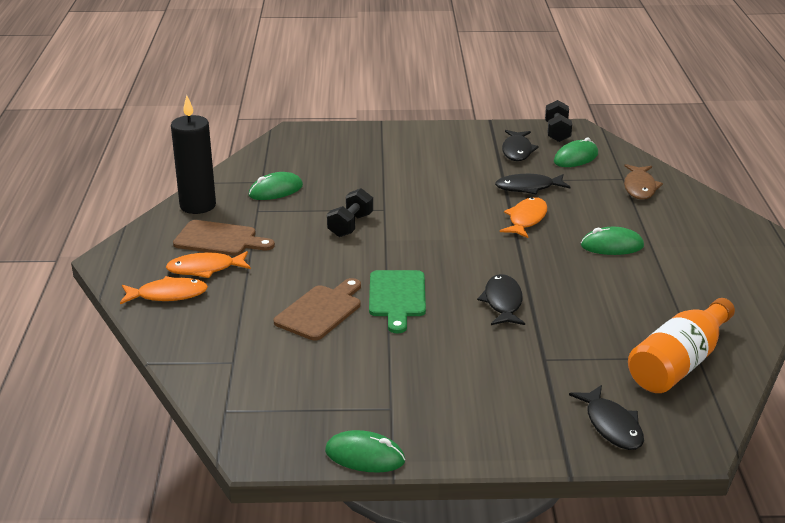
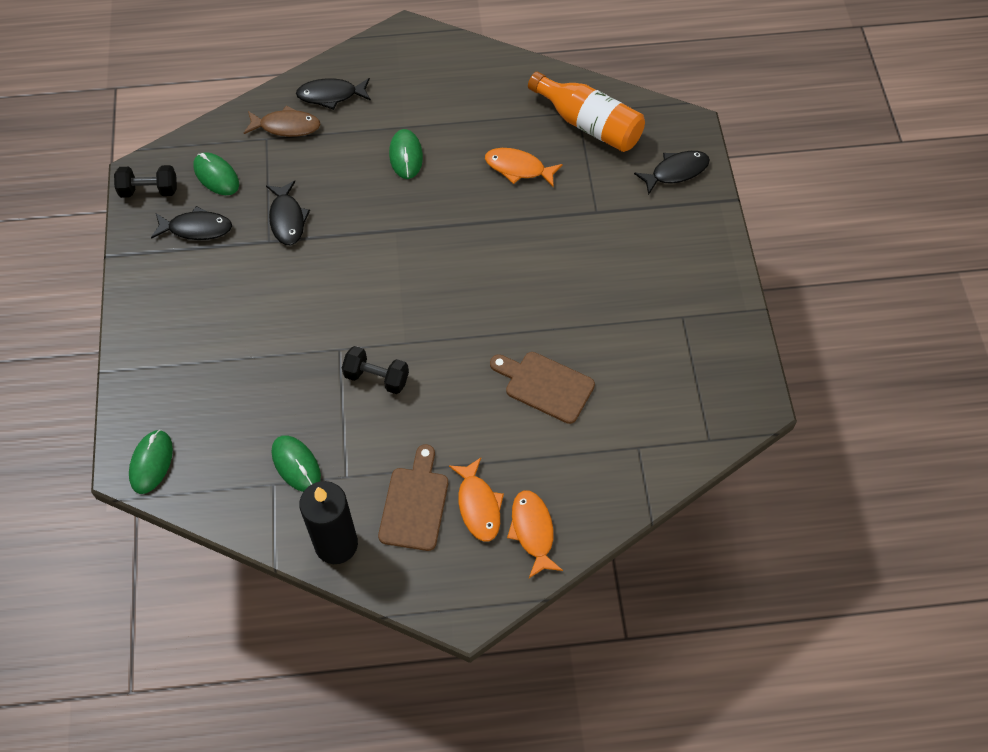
camera: 95 degrees left, 30 degrees up
green mouse [325,430,405,473] -> green mouse moved to [129,430,173,494]
green cutting board [369,270,426,333] -> none
black fish [477,274,525,325] -> black fish moved to [296,78,371,110]
orange fish [500,197,547,238] -> orange fish moved to [485,148,563,188]

